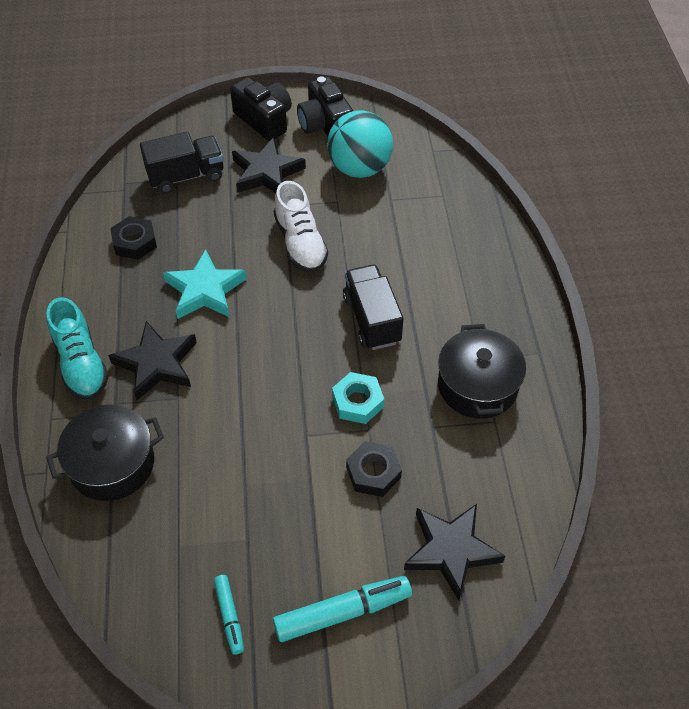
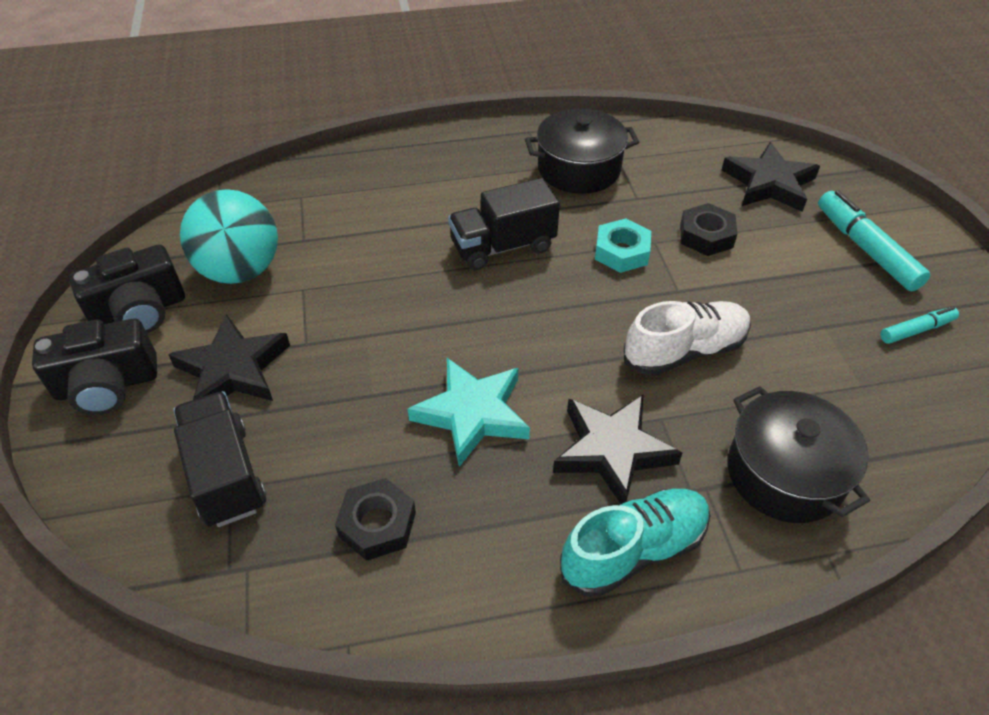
camera: 95 degrees left, 5 degrees down
black camera [230,77,292,141] -> black camera turned 150 degrees counterclockwise [32,319,157,415]
white shoe [274,181,328,273] -> white shoe moved to [624,301,751,376]

